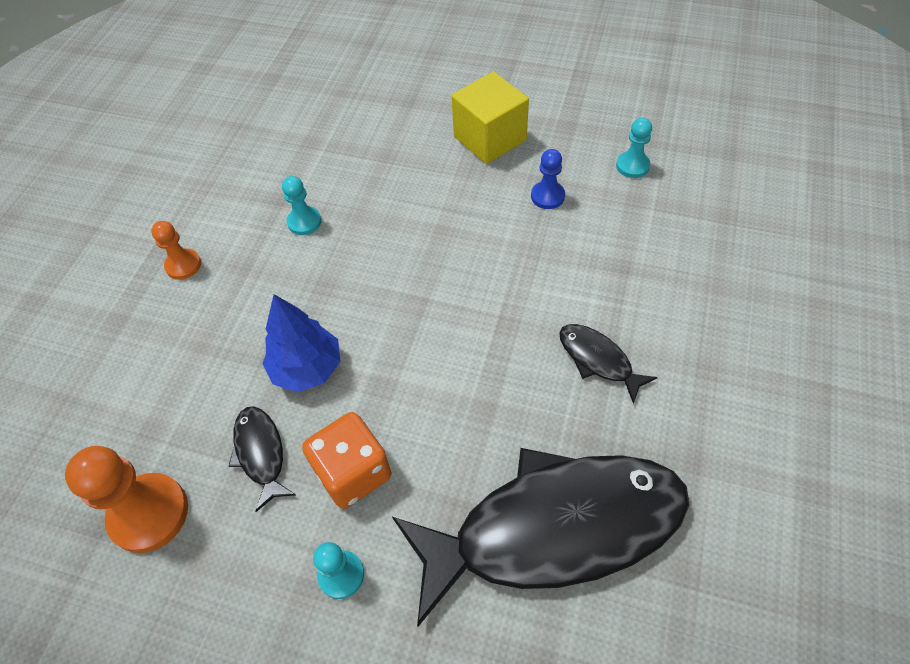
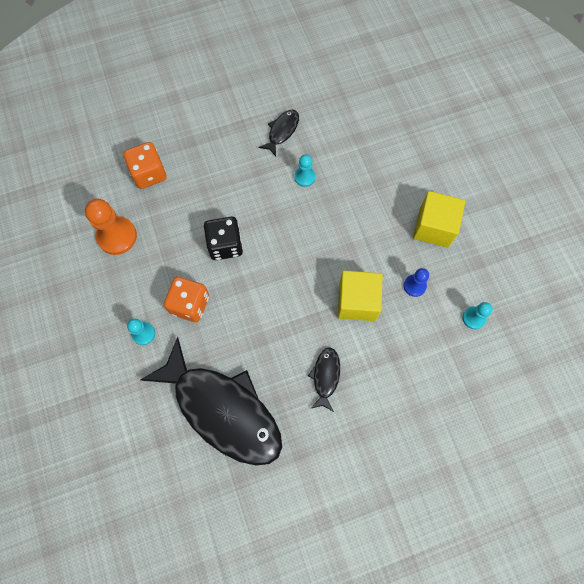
camera: 50 degrees right, 15 degrees up
orange pawn [151,221,201,280] -> none
black fish [229,406,296,512] -> black fish moved to [259,110,299,156]
blue tree [262,294,340,392] -> black dice [204,217,243,260]
none -> orange dice [123,142,167,189]
none -> yellow cube [338,271,383,321]

